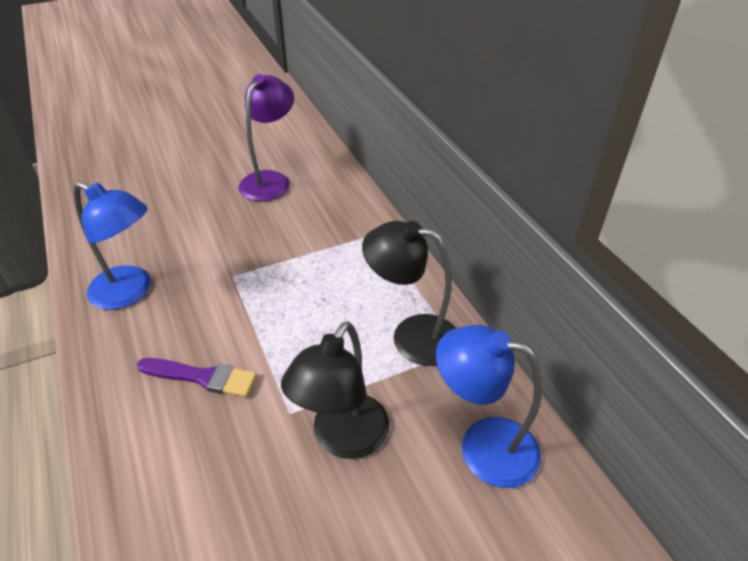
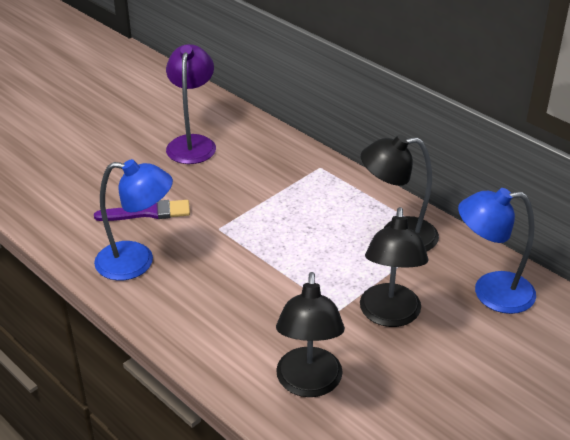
camera: 20 degrees left, 5 degrees down
purple brush [137,358,257,397] -> purple brush moved to [94,200,190,221]
none -> black lamp [276,272,345,397]

